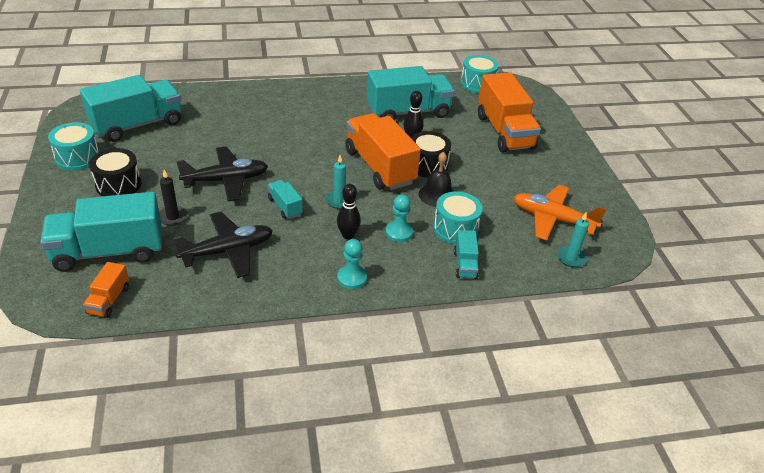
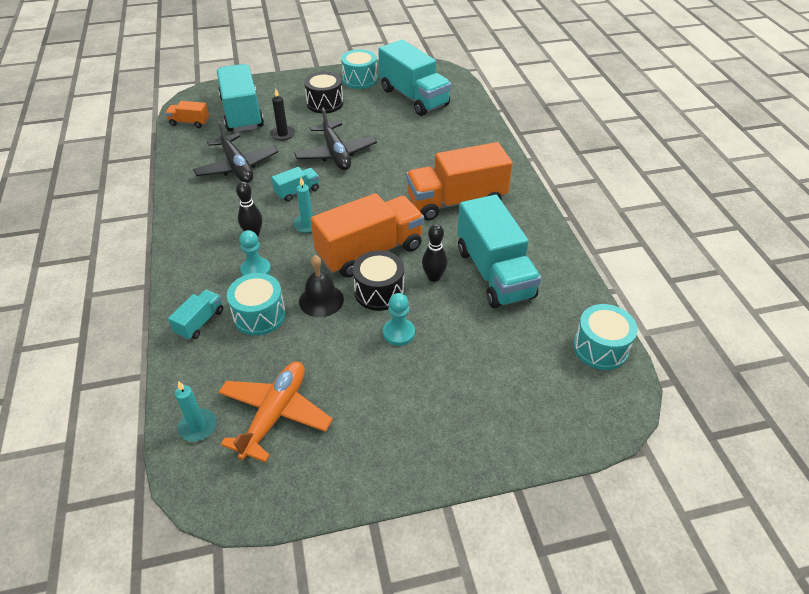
camera: 90 degrees right, 5 degrees up
turquoise pawn [337,239,367,289] -> turquoise pawn moved to [383,293,415,346]
turquoise truck [454,230,479,279] -> turquoise truck turned 120 degrees clockwise [168,290,223,340]
orange truck [478,72,541,153] -> orange truck moved to [406,142,513,221]

